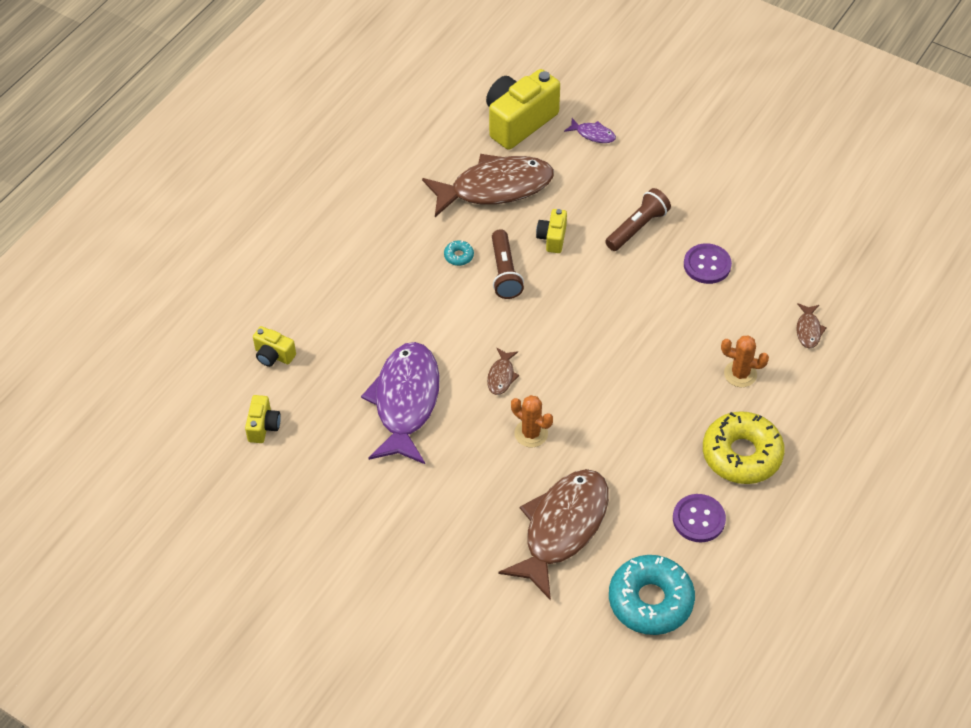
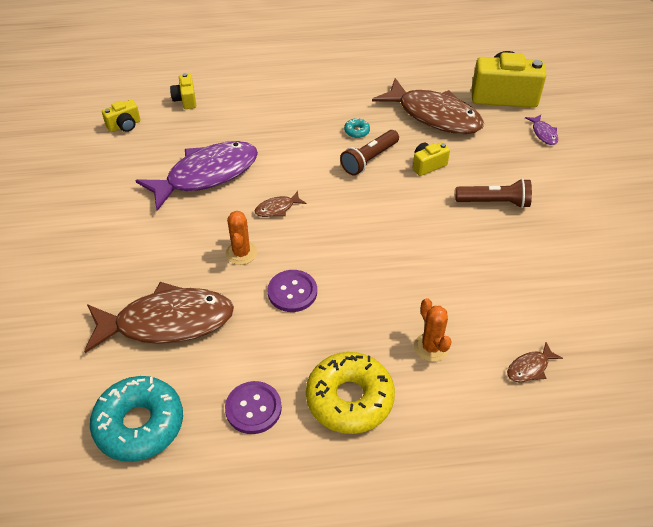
camera: 50 degrees right, 5 degrees down
purple button [684,243,732,284] -> purple button moved to [267,270,317,312]

